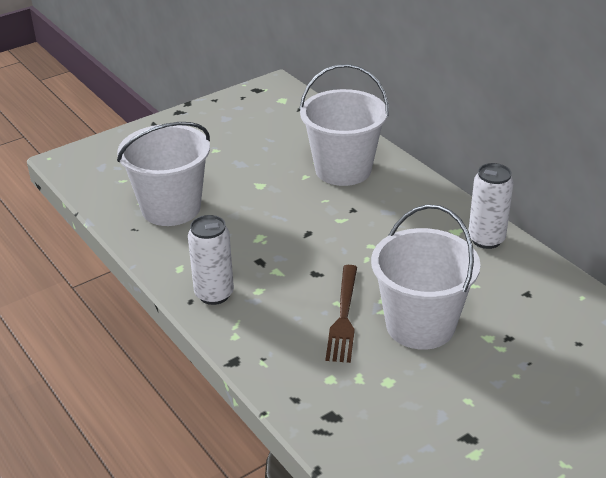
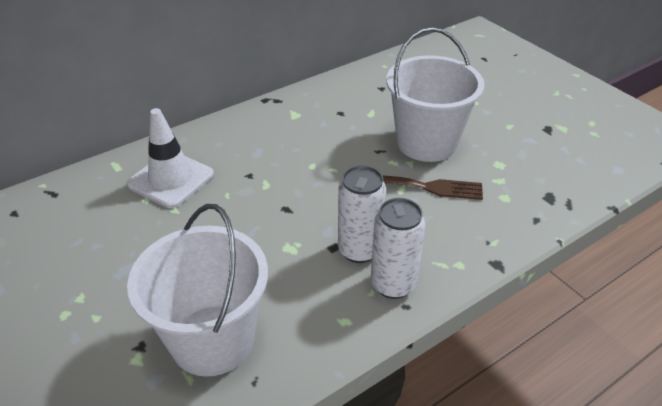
camera: 90 degrees left, 5 degrees up
white bucket [299,64,389,186] -> white traffic cone [127,108,214,208]
white can [468,163,514,249] -> white can moved to [338,165,386,263]

